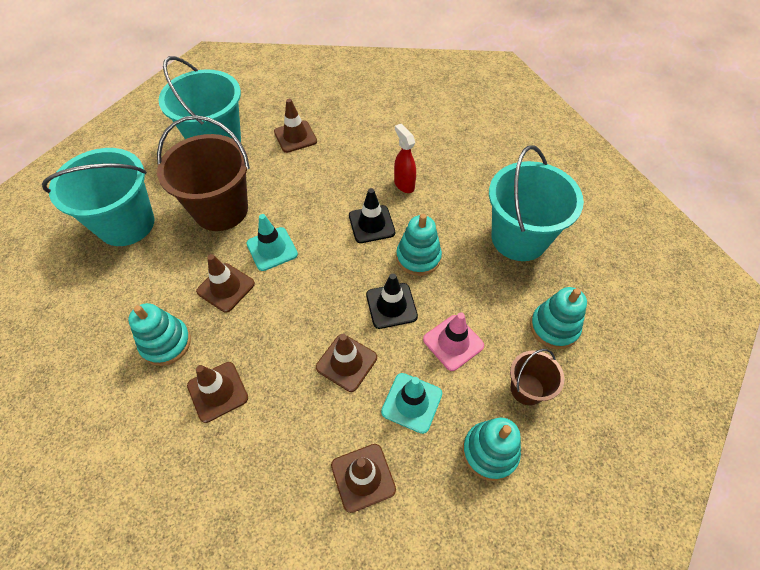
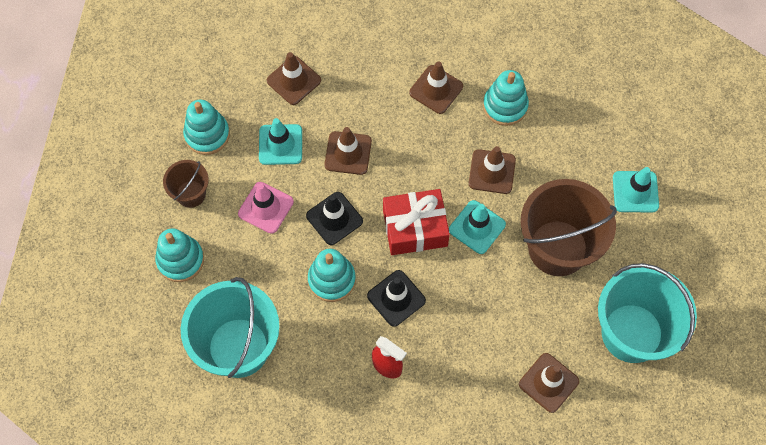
camera: 155 degrees right, 10 degrees up
turquoise bucket [42,148,154,246] -> turquoise traffic cone [613,167,659,212]
none -> red gift [383,189,450,255]

